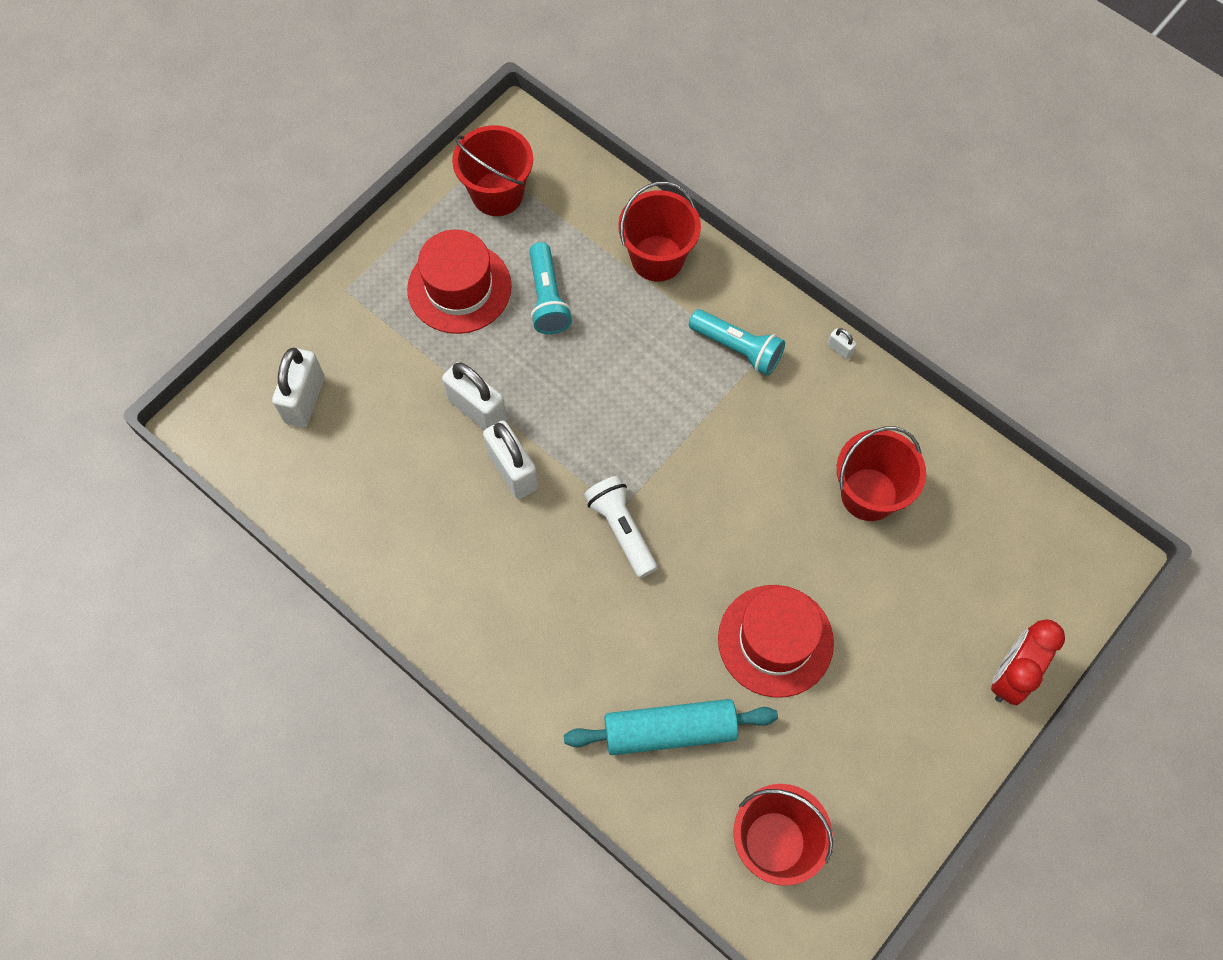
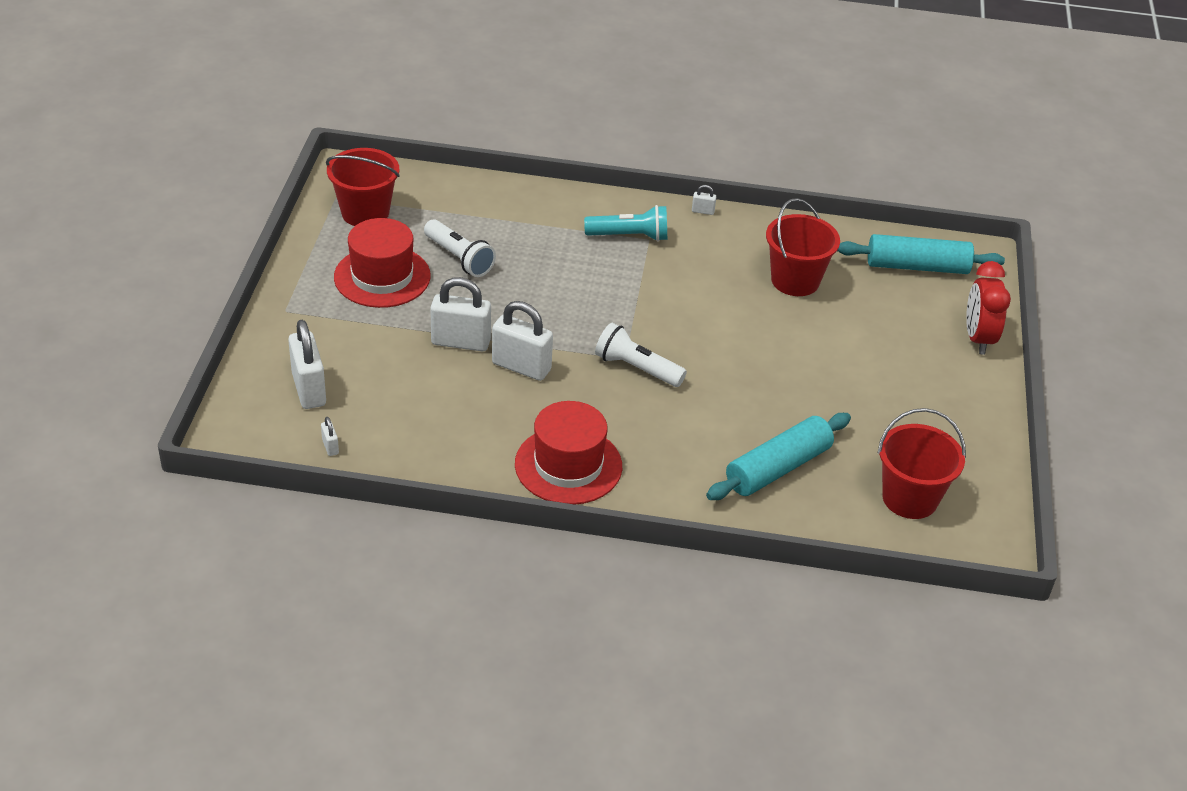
camera: 35 degrees left, 25 degrees down
turquoise flashlight [529,242,572,334] -> white flashlight [424,219,496,277]
red bucket [618,182,701,282] -> none
red hat [718,585,834,698] -> red hat moved to [515,401,622,505]
none -> white padlock [321,417,339,456]
none -> turquoise rolling pin [837,234,1005,274]

